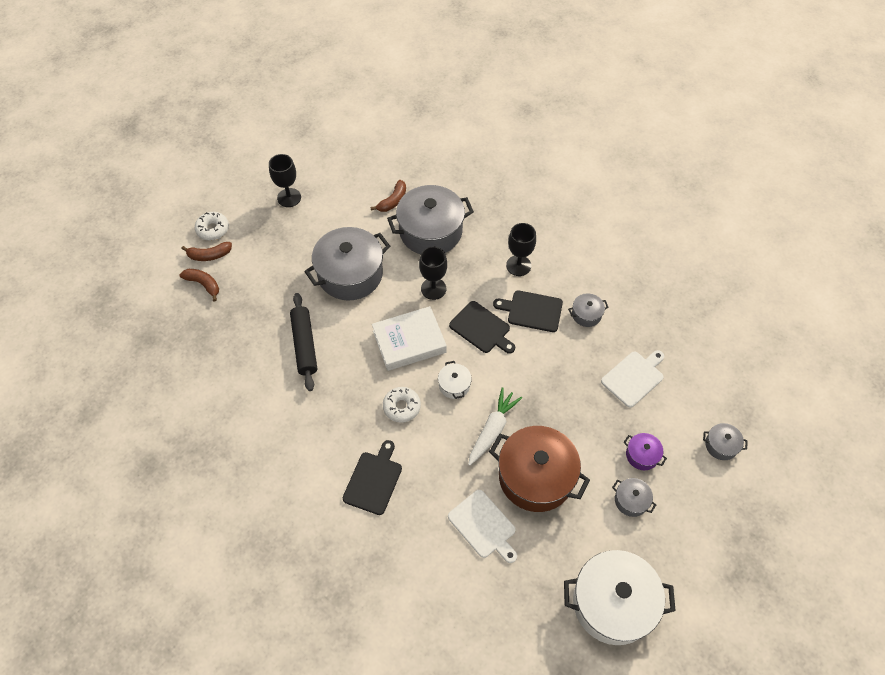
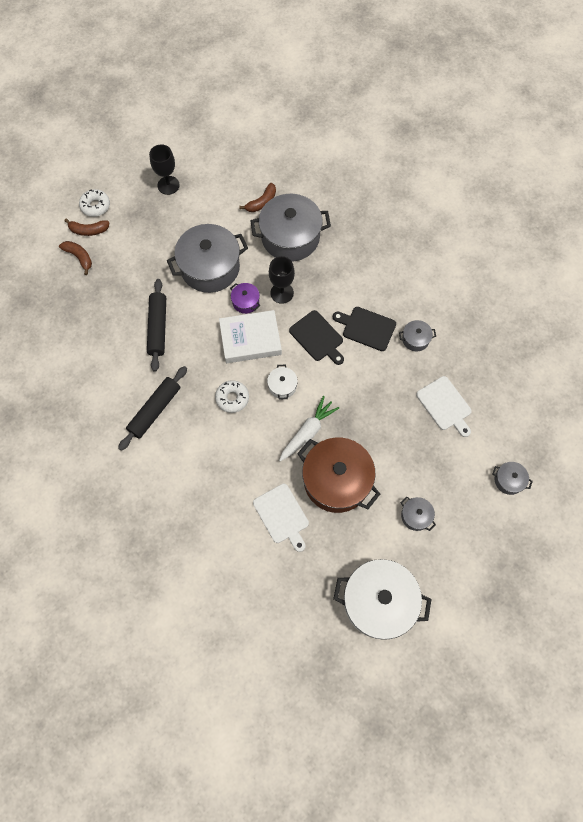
camera: 10 degrees right, 10 degrees up
black cutting board [343,440,402,515] -> none
black goblet [506,223,536,276] -> none
white cutting board [601,350,664,408] -> white cutting board turned 90 degrees clockwise [416,376,472,437]
purple pot [624,433,667,470] -> purple pot moved to [230,283,261,314]
none -> black rolling pin [118,366,187,451]

